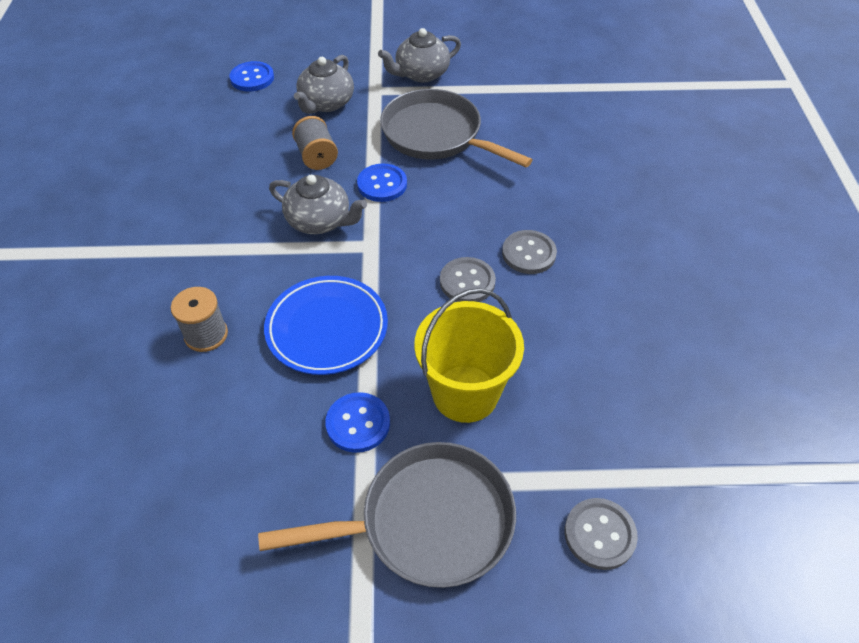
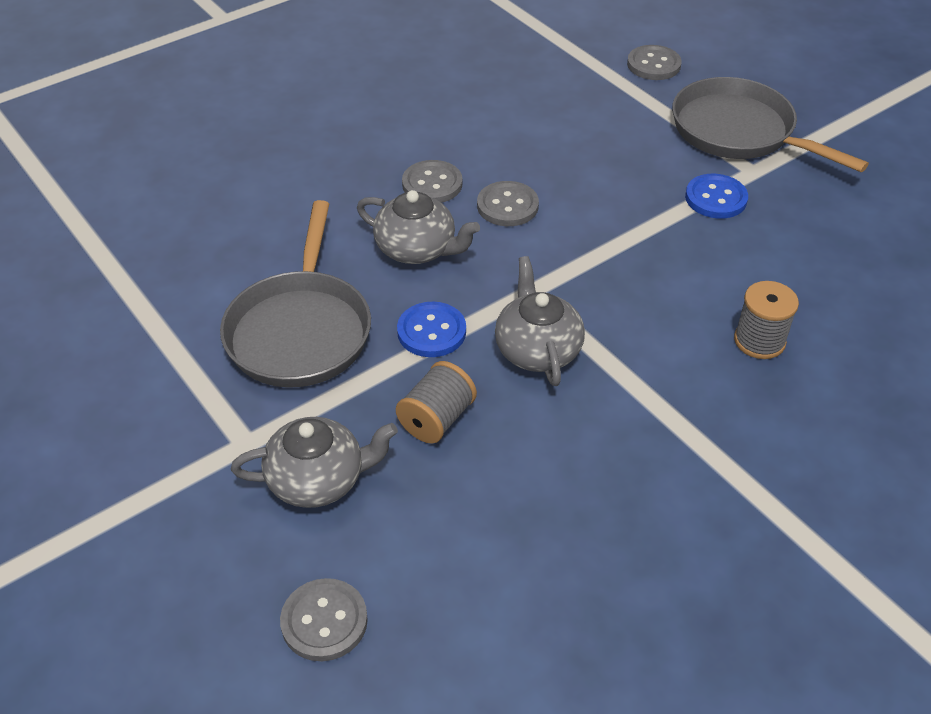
camera: 125 degrees left, 5 degrees down
blue button [229,61,274,91] -> grey button [280,578,368,661]
blue plate [264,276,388,375] -> none
grey teapot [378,28,461,83] -> grey teapot moved to [357,190,480,264]
yellow bucket [414,288,524,423] -> none

